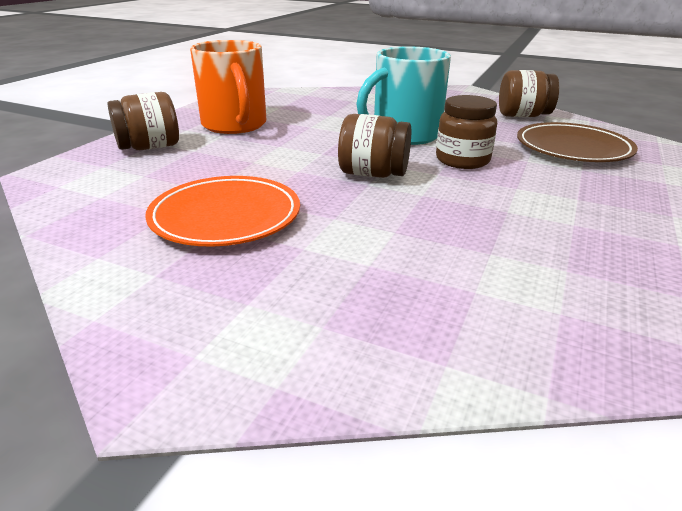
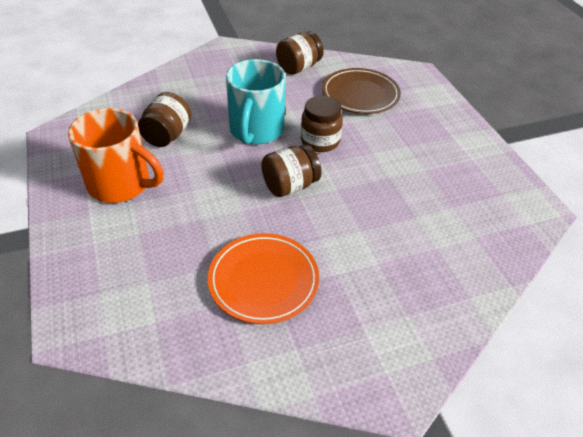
camera: 45 degrees left, 15 degrees up
brown jar [107,92,179,150] -> brown jar moved to [138,92,191,147]

